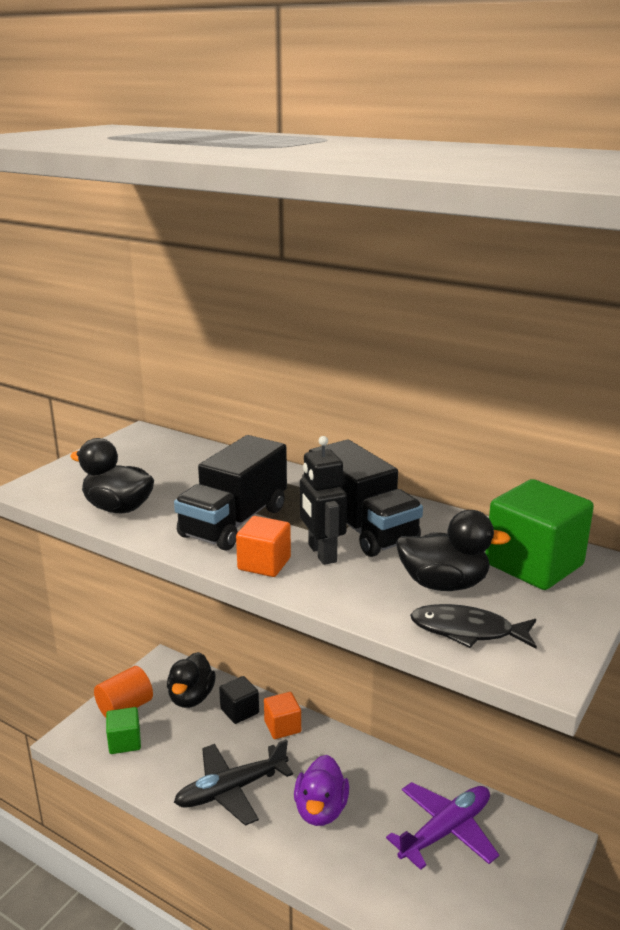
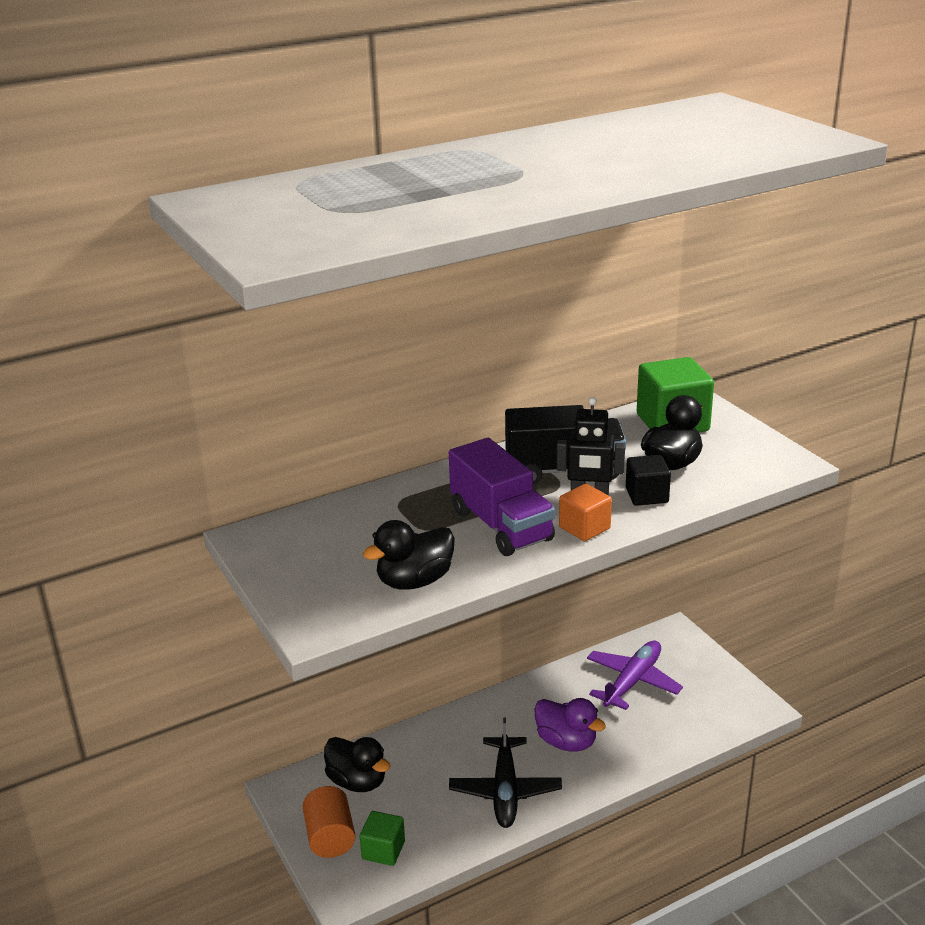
camera: 60 degrees left, 5 degrees up
black truck [174,435,287,551] -> purple truck [449,438,555,556]
black cube [219,676,259,724] -> black cube moved to [626,455,671,506]
orange cube [264,692,301,739] -> none
purple plane [386,782,499,870] -> purple plane turned 45 degrees clockwise [587,640,683,710]
black fish [410,604,537,649] -> none

